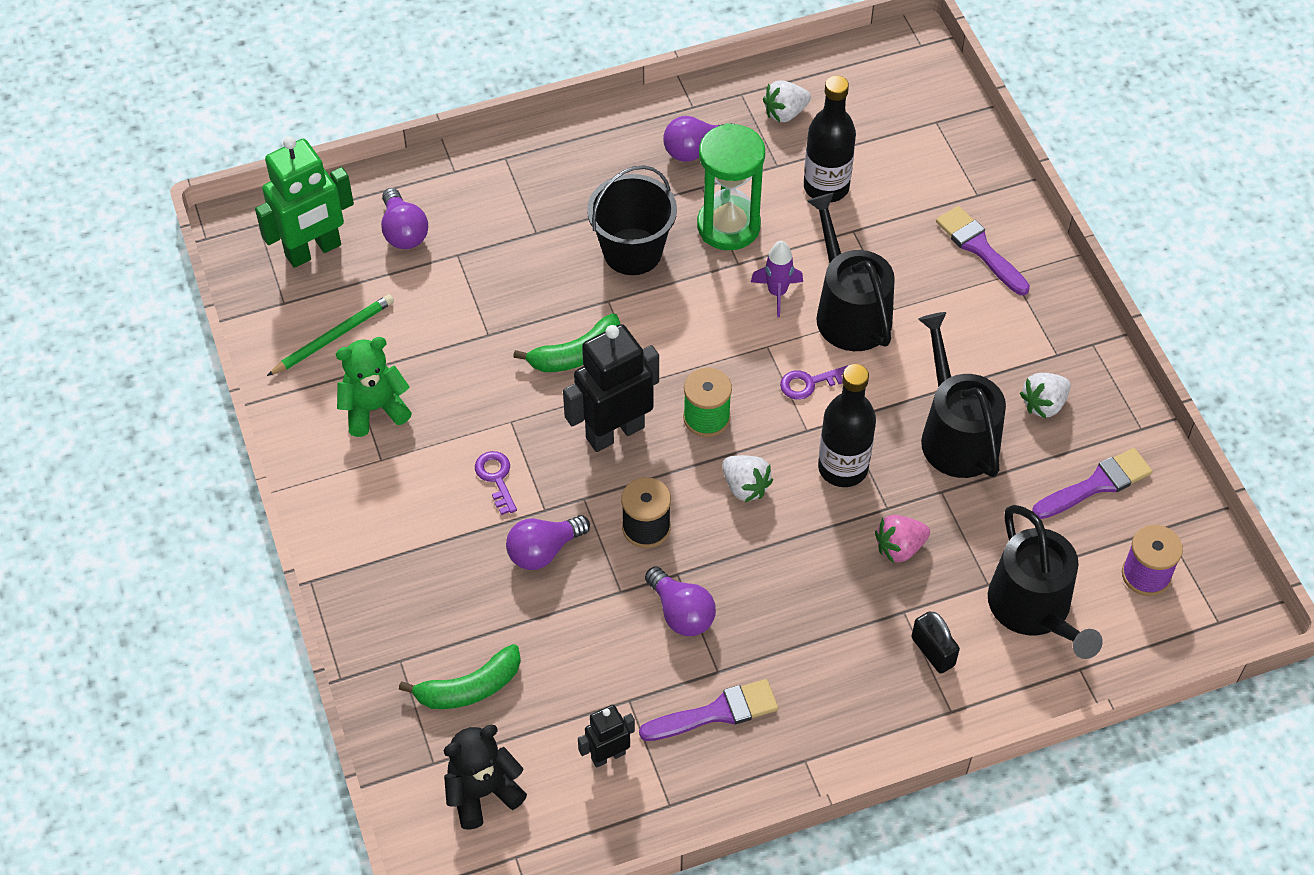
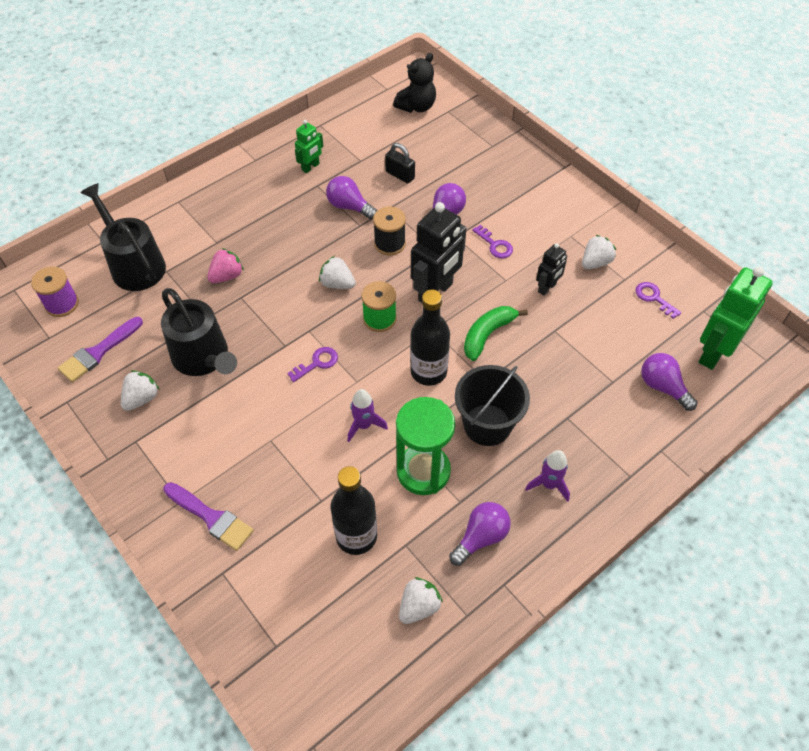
camera: 160 degrees right, 0 degrees up
green pencil [267,294,394,376] -> purple key [635,282,681,319]
green teddy bear [336,337,412,437] -> white strawberry [582,235,616,269]
green banana [399,644,521,709] -> none
black robot [578,705,635,768] -> black robot moved to [536,243,567,296]
purple brush [639,679,778,741] -> green robot [295,120,323,173]
black watering can [807,193,895,351] -> none
black bottle [818,364,876,487] -> black bottle moved to [410,289,450,386]
black padlock [911,611,960,673] -> black padlock moved to [385,143,415,184]
none -> purple rocket [525,450,570,502]

